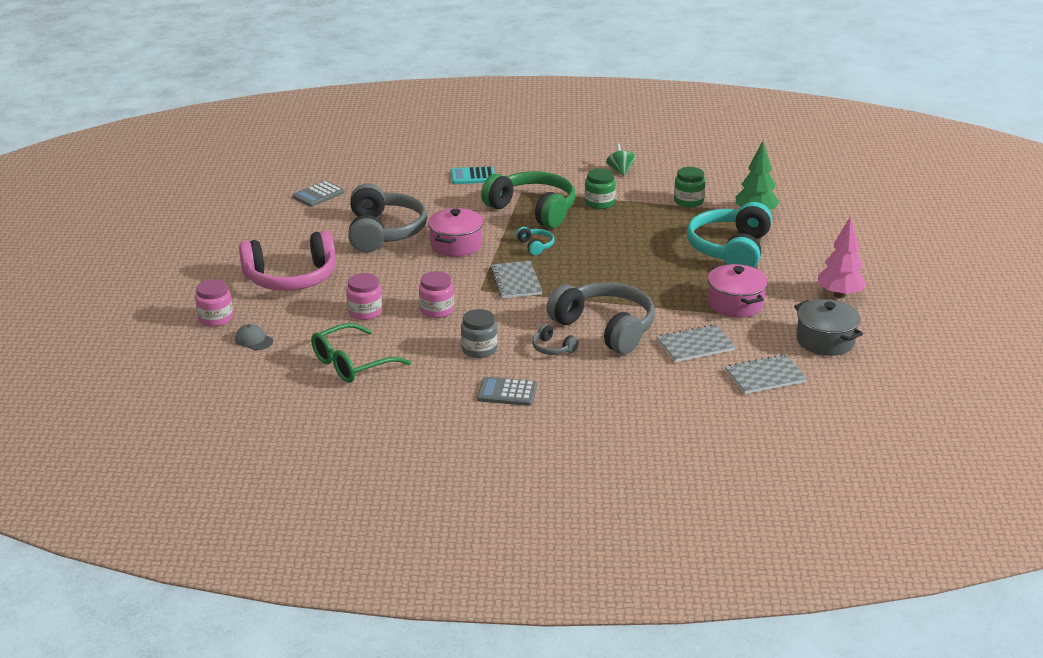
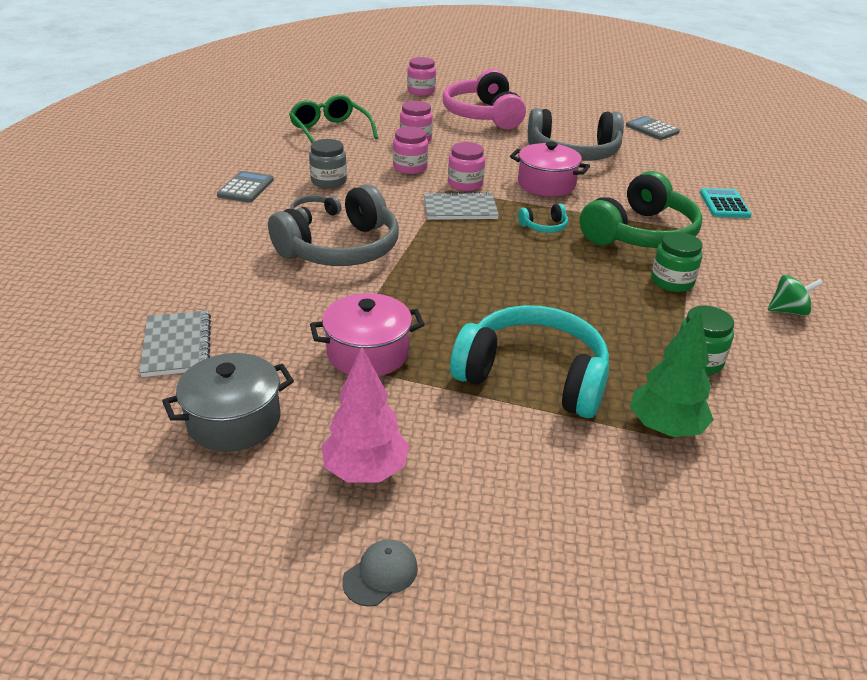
camera: 95 degrees right, 5 degrees up
grey cap [235,324,273,350] -> grey cap moved to [342,539,418,607]
grey notebook [657,324,736,362] -> none
none -> pink jar [448,142,485,191]

